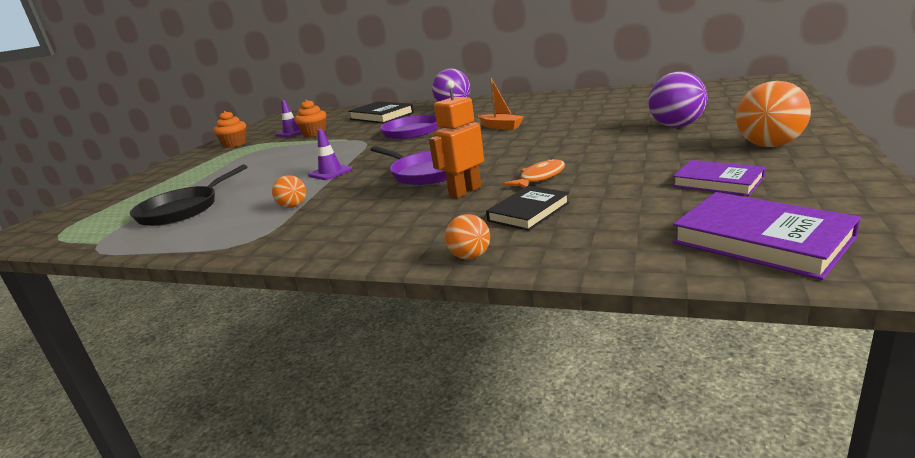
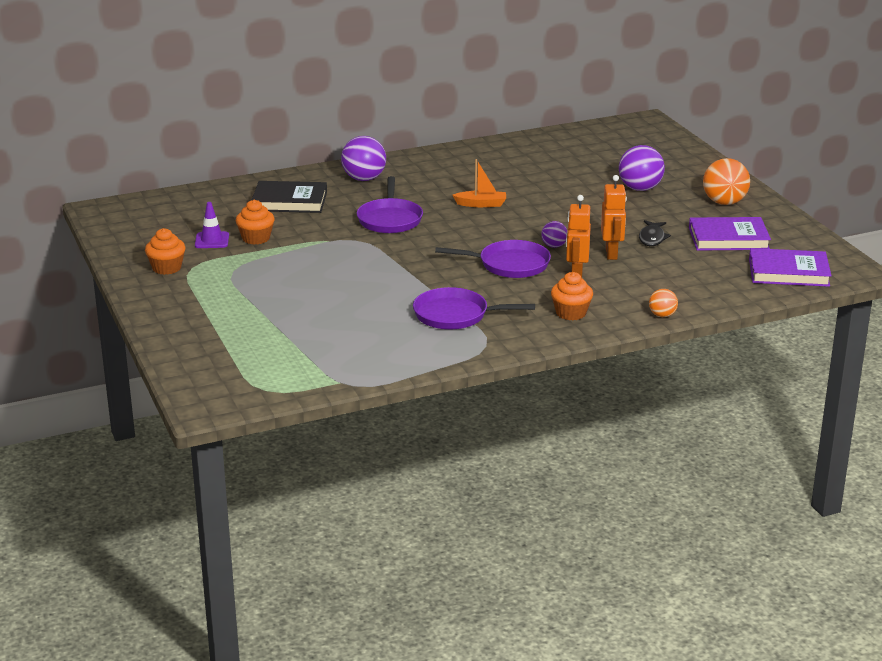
camera: 45 degrees left, 5 degrees up
black pan [130,164,248,226] -> none
orange ball [272,175,306,208] -> purple pan [413,287,535,330]
purple traffic cone [308,129,353,180] -> none
black book [486,186,570,231] -> none
orange fish [503,158,565,188] -> orange robot [601,175,627,260]
purple book [673,160,765,196] -> purple book [689,217,771,250], size x1.51
none -> purple ball [541,221,567,248]
none -> orange cupcake [551,272,593,320]
none -> black fish [639,220,671,246]

